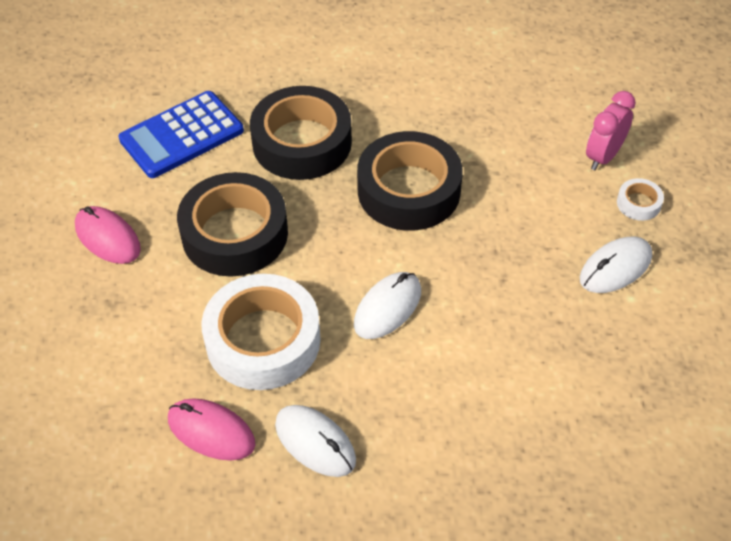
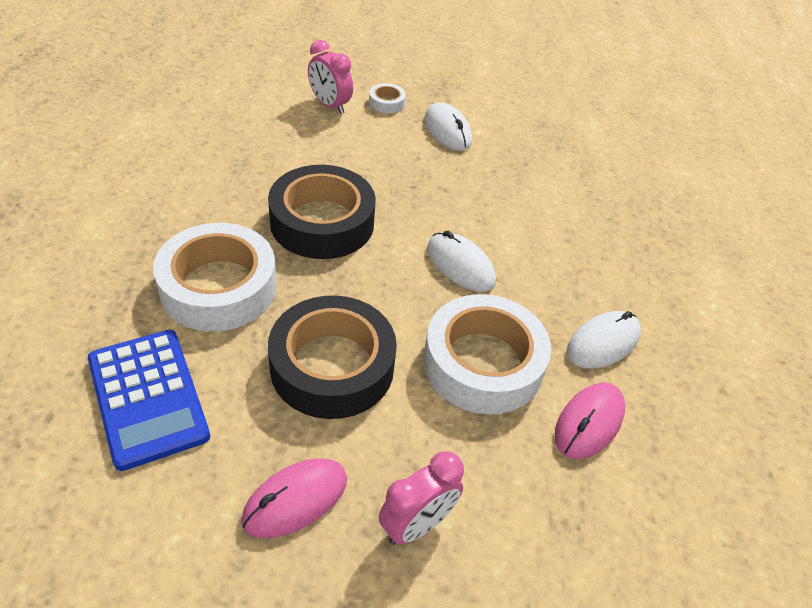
camera: 85 degrees left, 5 degrees down
black tape [250,86,352,180] -> white tape [153,223,277,332]
none -> pink clock [379,451,464,545]

